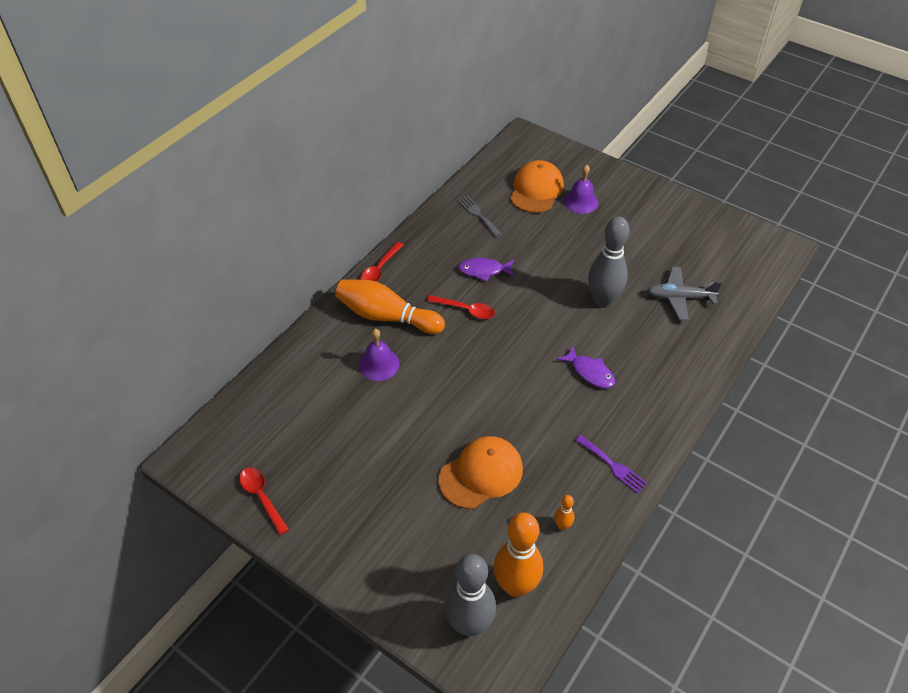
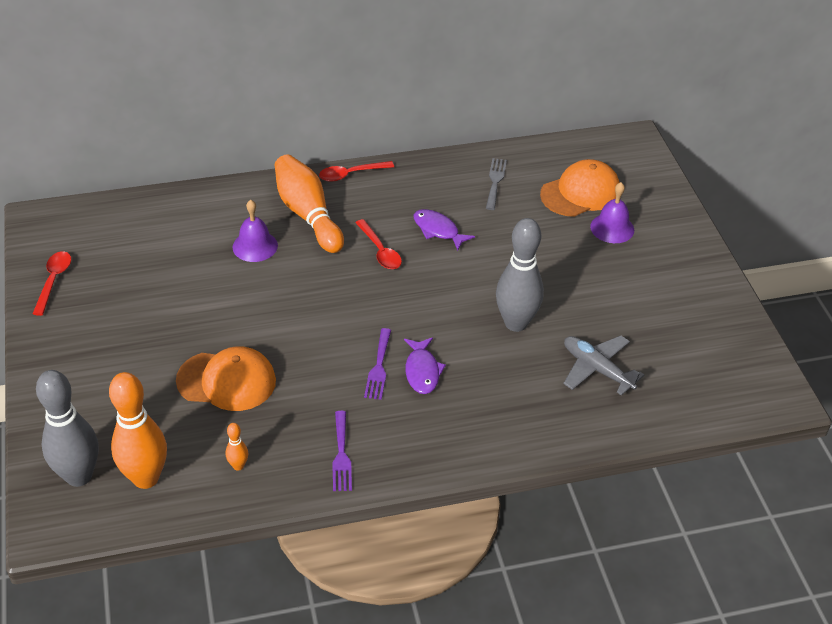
camera: 40 degrees right, 5 degrees down
none -> purple fork [364,328,391,400]

